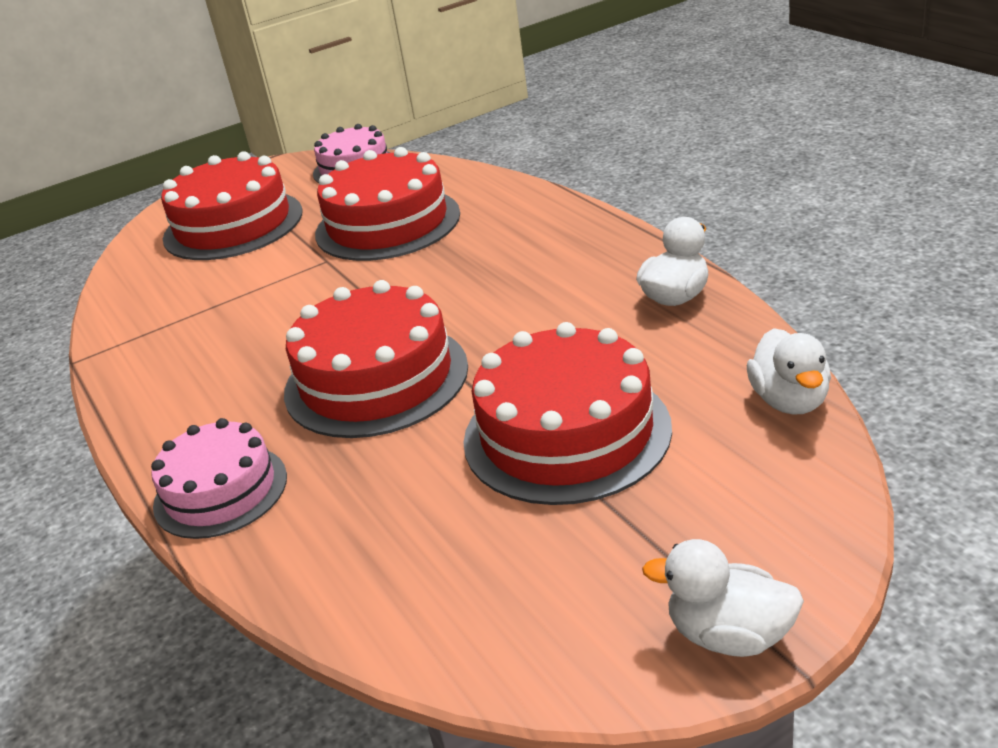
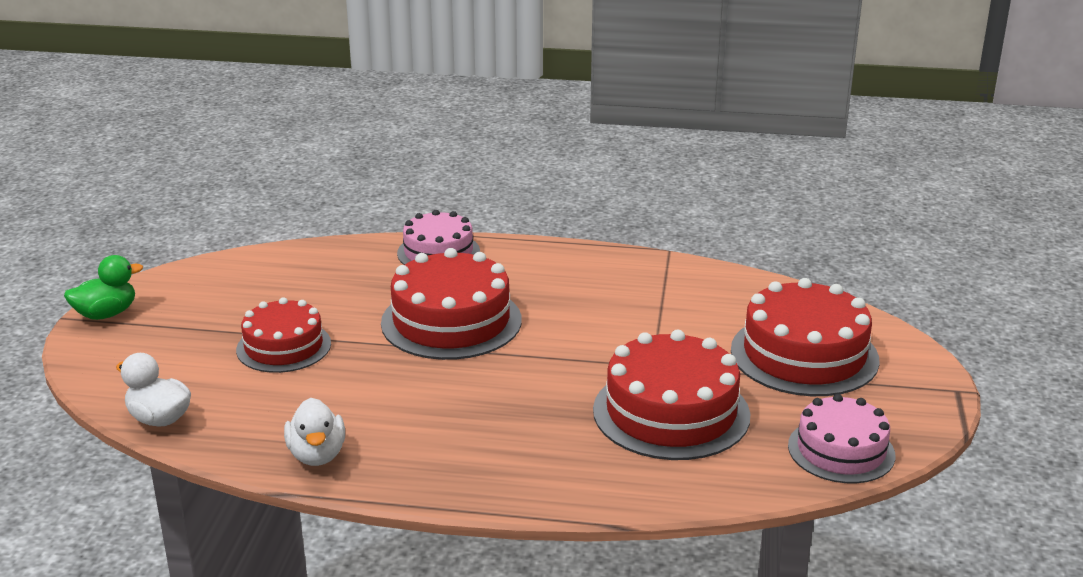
camera: 125 degrees right, 5 degrees down
red cake [463,322,672,505] -> red cake [236,297,331,373], size x0.65
white duck [642,539,804,657] -> green duck [64,255,143,320]

